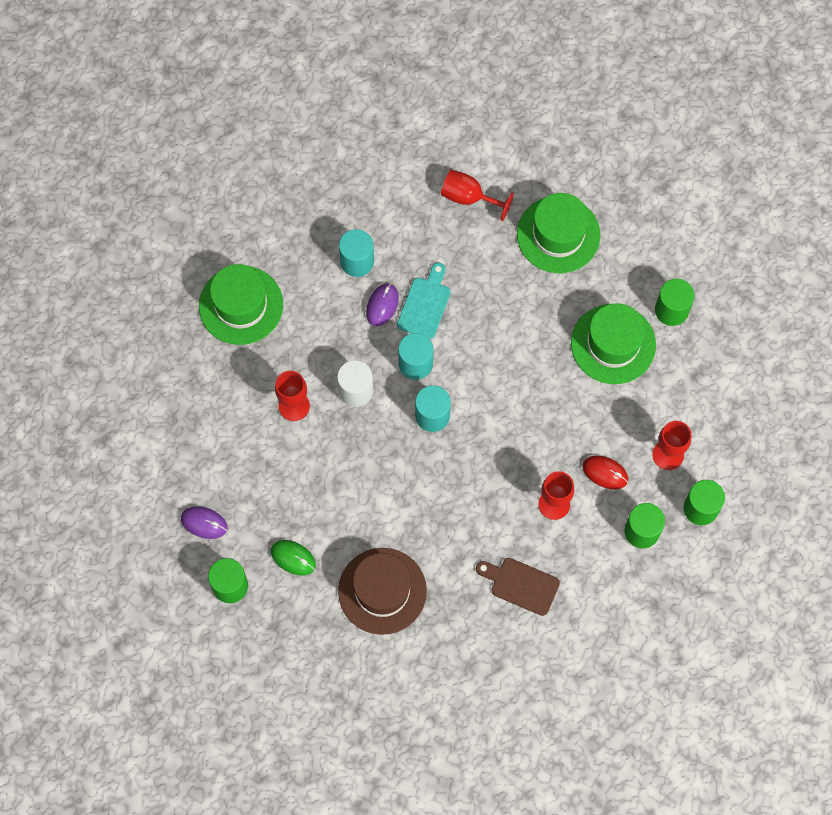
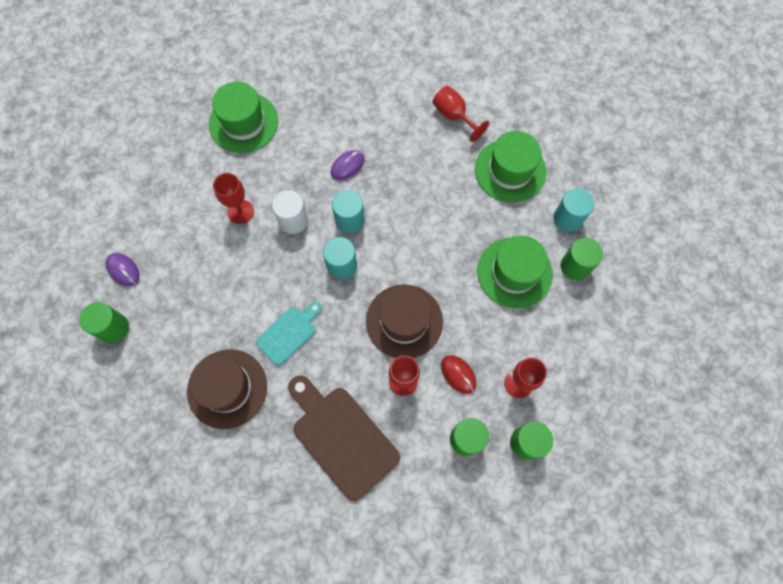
camera: 25 degrees right, 0 degrees up
green mouse [271,540,316,576] -> none
turquoise cylinder [339,229,374,277] -> turquoise cylinder moved to [553,188,594,232]
turquoise cutting board [397,263,451,339] -> turquoise cutting board moved to [256,302,322,365]
brown cutting board [476,558,560,616] -> brown cutting board [288,375,400,501], size x1.74
none -> brown hat [366,284,443,358]

